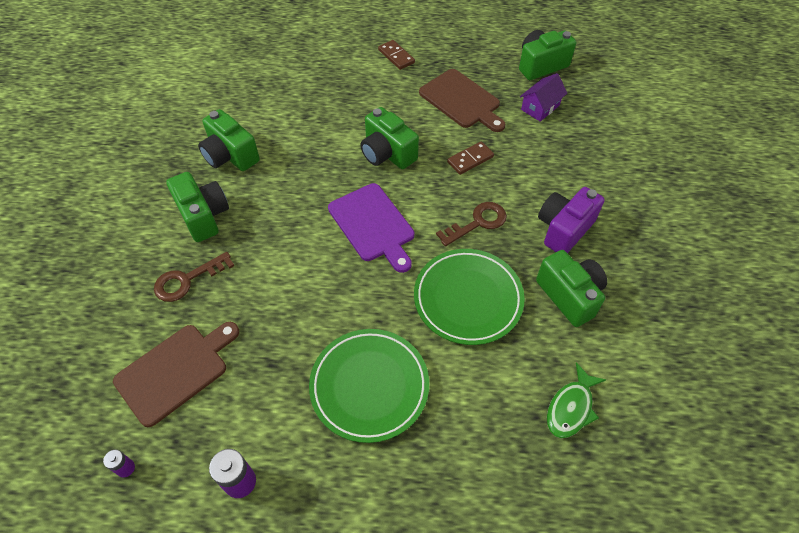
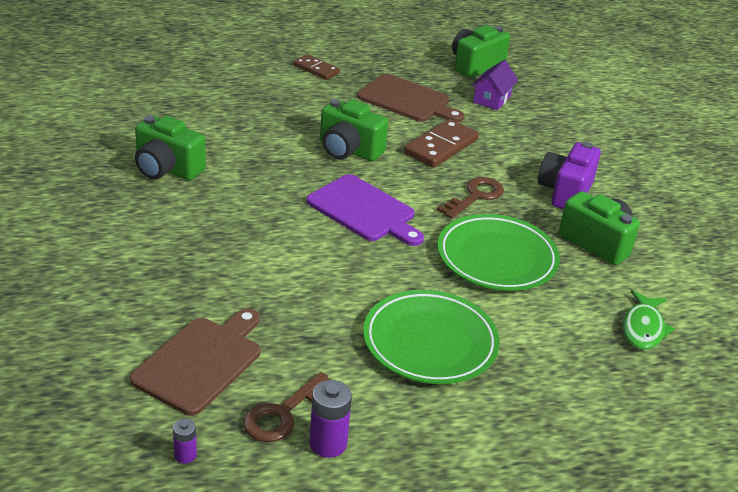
camera: 20 degrees left, 20 degrees down
brown key [154,252,234,302] -> brown key moved to [243,372,331,442]
green camera [166,172,229,242] -> none
brown domino [447,141,494,175] -> brown domino [404,119,479,168], size x1.59

